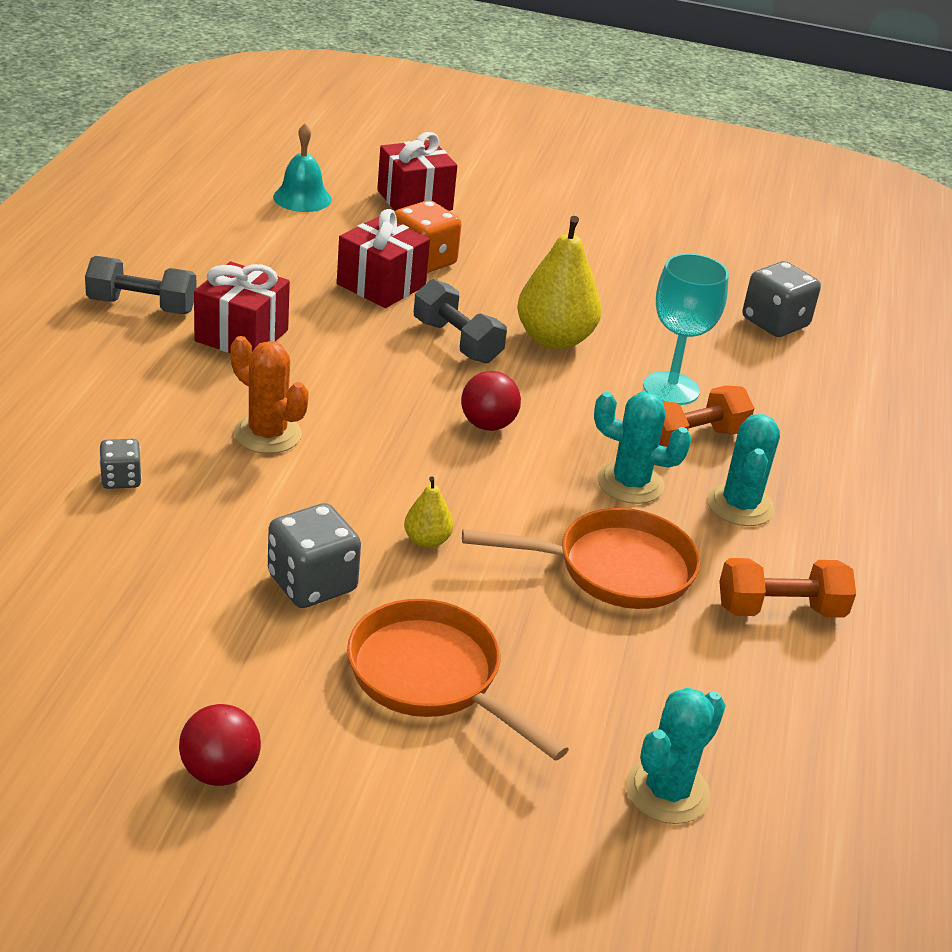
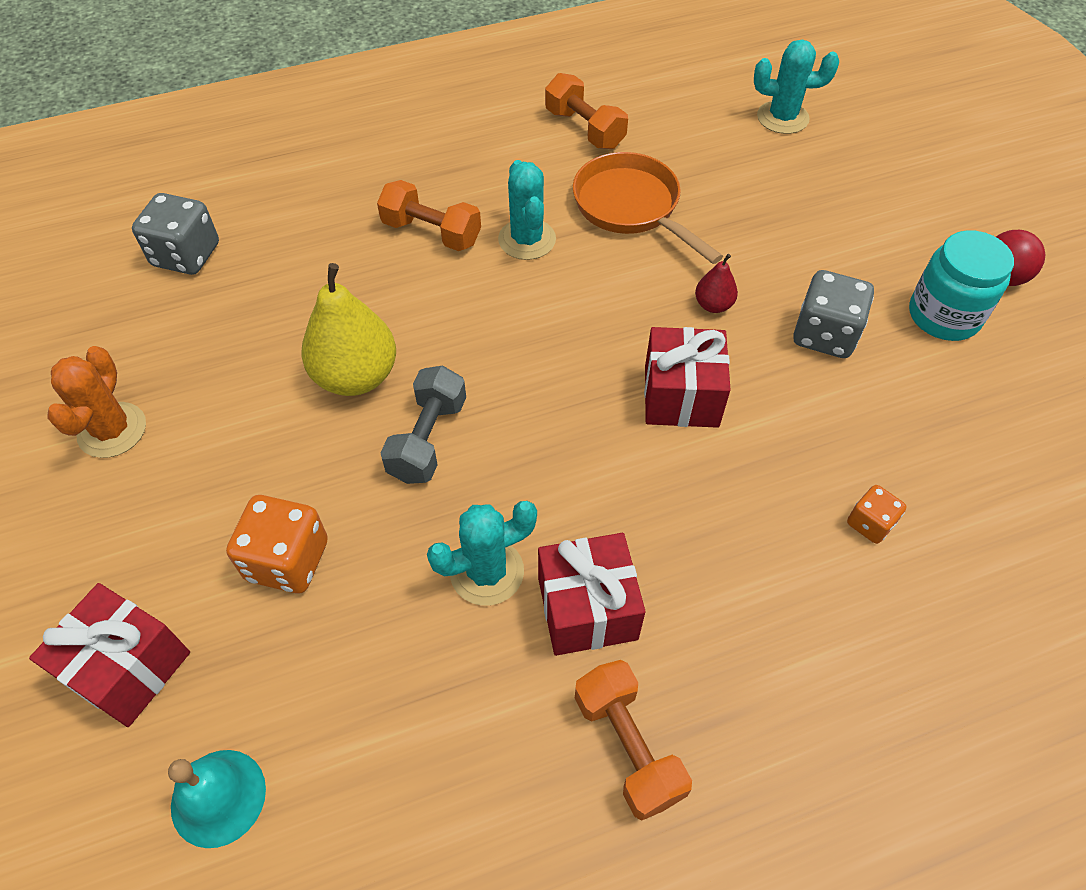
camera: 120 degrees left, 20 degrees up
grey dumbbell [85,256,196,314] -> orange dumbbell [575,660,692,820]
grey dice [99,439,142,489] -> orange dice [847,485,907,544]
orange cactus [231,336,309,454] -> orange cactus moved to [47,346,146,458]
red gift [337,209,430,308] -> red gift moved to [644,327,731,428]
orange pan [347,599,569,761] -> none
yellow pear [404,476,453,548] -> red pear [695,254,738,313]
red ball [461,371,521,431] -> none
turquoise goblet [643,253,729,405] -> none
turquoise cactus [707,414,780,526] -> turquoise cactus moved to [427,501,537,606]
none -> turquoise jar [909,230,1014,341]

